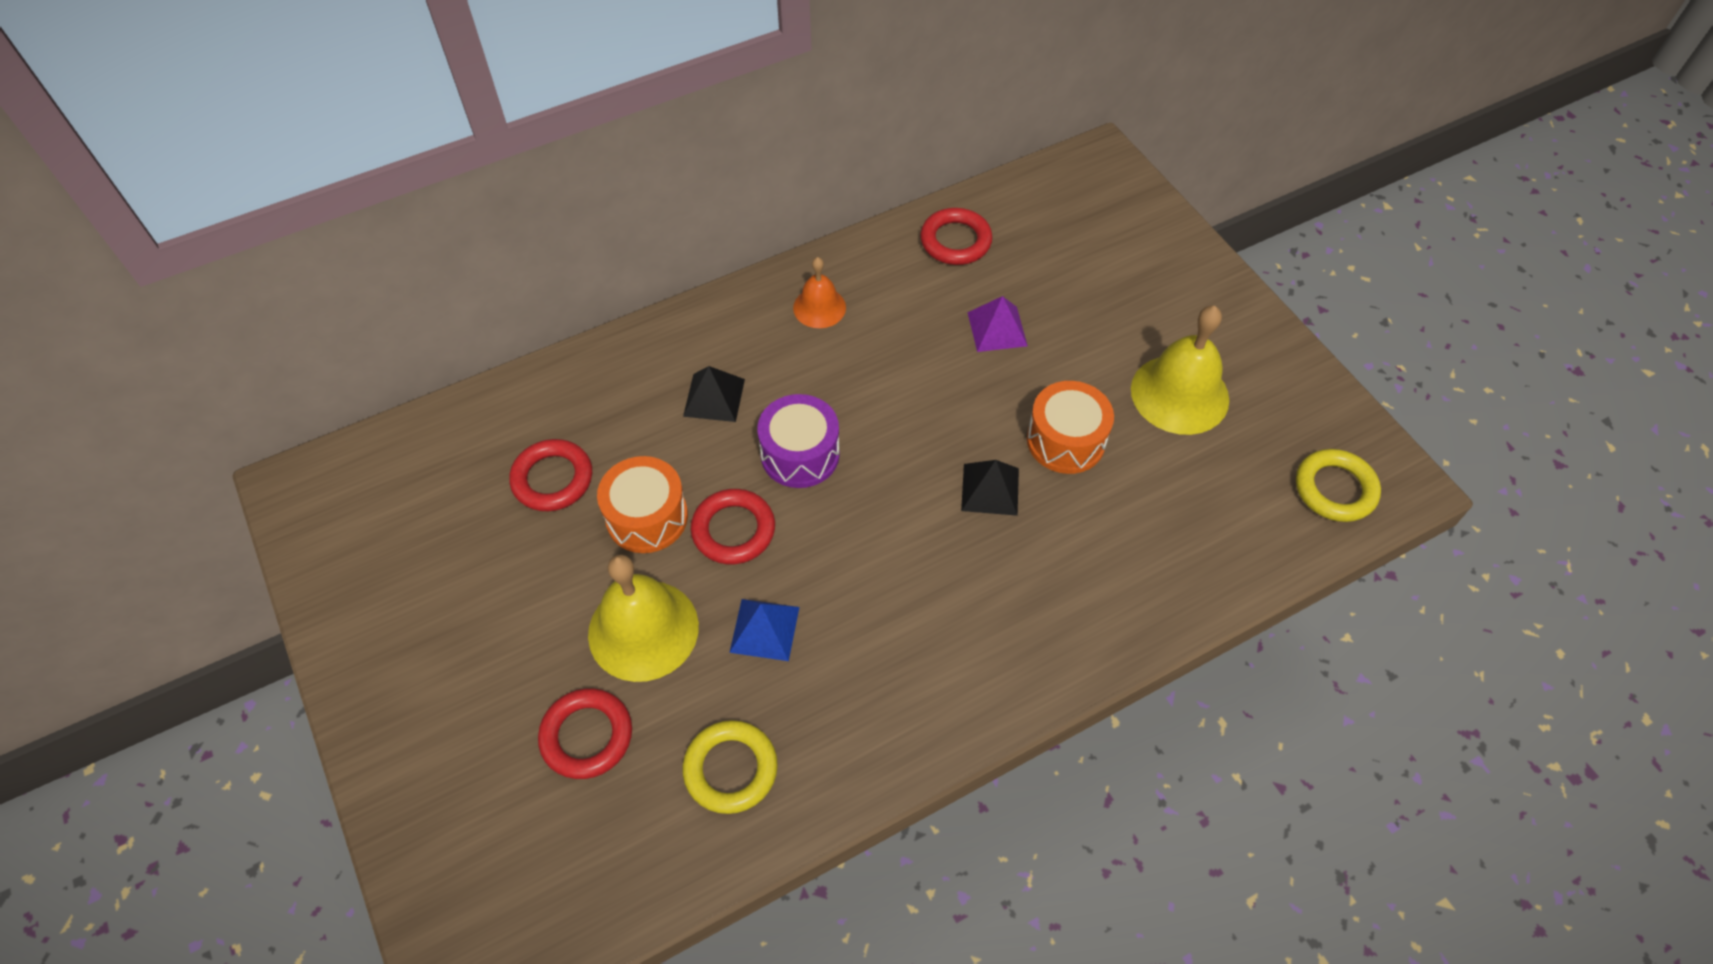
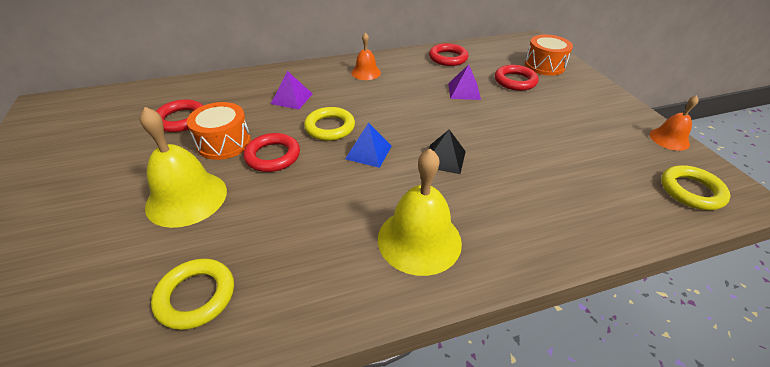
camera: 10 degrees right, 15 degrees down
red ring [538,688,632,779] -> red ring moved to [495,65,538,91]
black pyramid [683,366,745,422] -> purple pyramid [271,71,312,110]
blue pyramid [729,599,799,661] -> blue pyramid moved to [345,123,392,168]
purple drum [757,394,840,488] -> yellow ring [304,107,355,141]
orange drum [1027,381,1114,474] -> orange drum moved to [525,35,573,76]
yellow bell [1131,306,1229,435] -> yellow bell moved to [378,148,462,276]
none -> orange bell [650,95,699,151]

